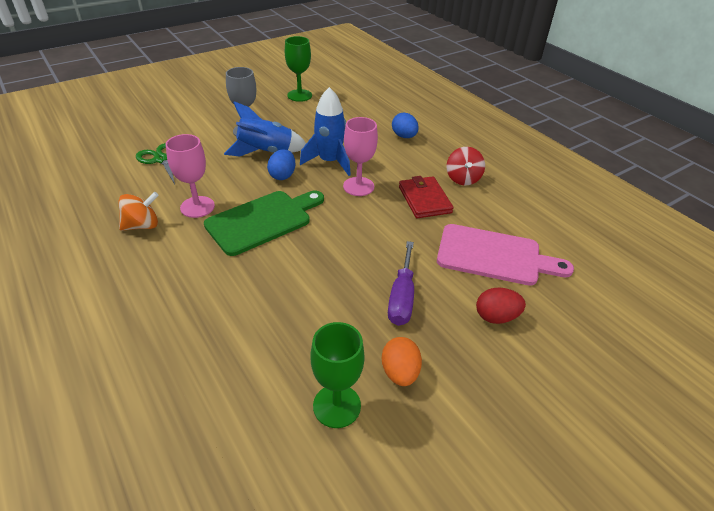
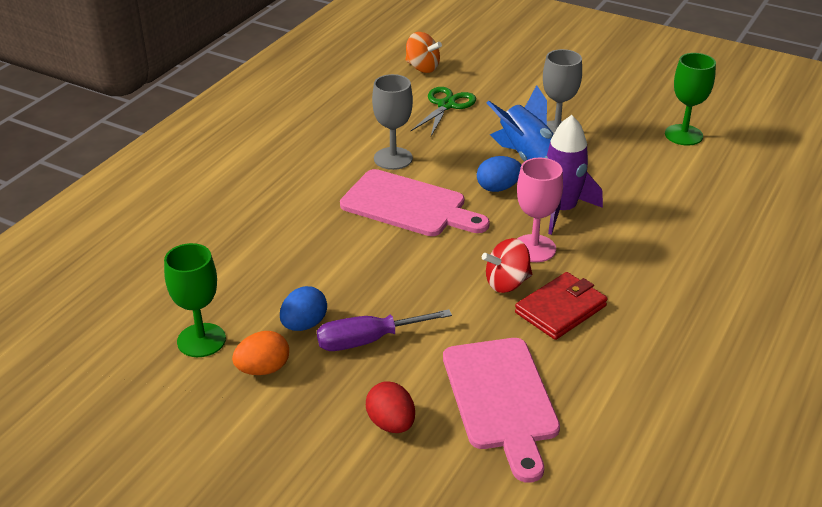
camera: 65 degrees right, 5 degrees down
orange spinning top [118,192,159,231] -> orange spinning top moved to [405,32,442,73]
pink goblet [166,134,215,218] -> grey goblet [372,74,413,170]
green cutting board [204,191,324,256] -> pink cutting board [340,169,490,236]
blue rocket [300,87,351,176] -> purple rocket [545,115,603,235]
blue egg [392,113,419,138] -> blue egg moved to [280,286,327,331]
red spinning top [447,147,485,185] -> red spinning top moved to [482,238,532,293]

